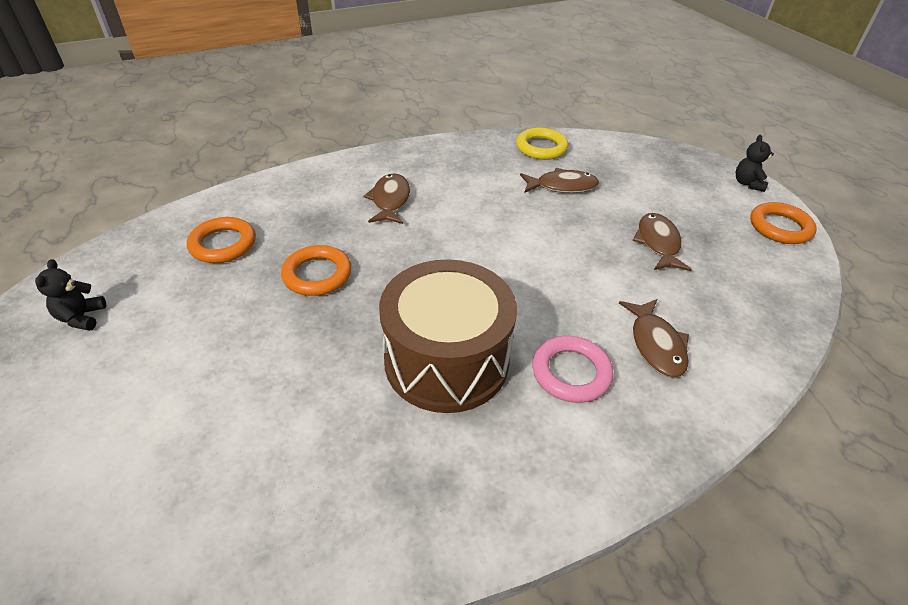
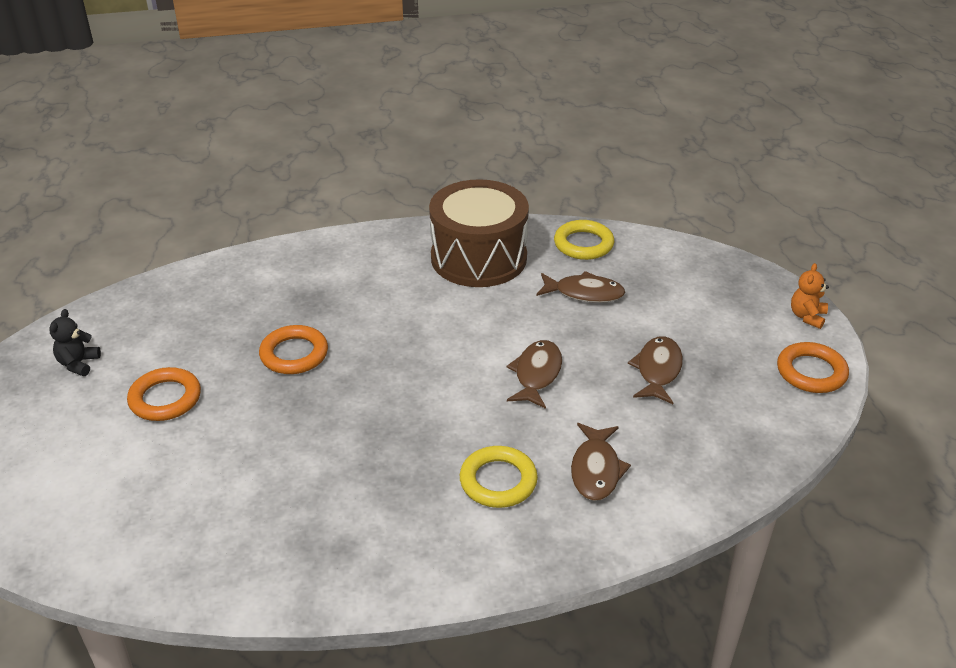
camera: 15 degrees right, 5 degrees down
orange ring [187,217,256,263] -> orange ring moved to [127,367,201,421]
brown fish [363,173,410,224] -> brown fish moved to [506,340,562,409]
brown drum [379,259,517,413] -> brown drum moved to [429,179,529,287]
pink ring [532,336,614,403] -> yellow ring [460,446,538,508]
black teddy bear [736,135,774,192] -> orange teddy bear [791,263,829,329]

